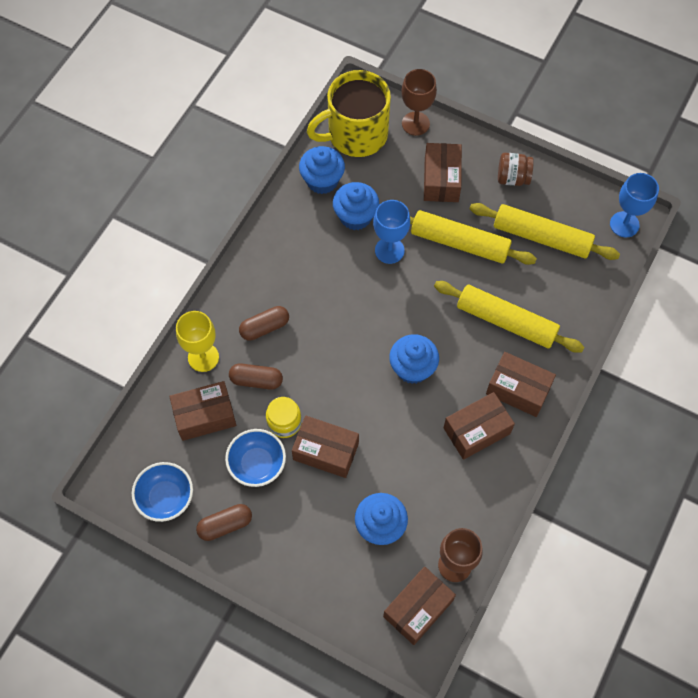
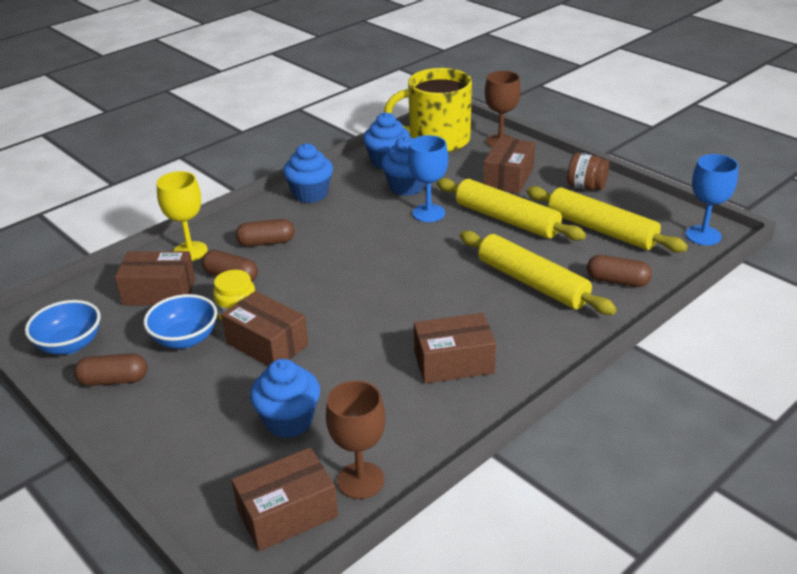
camera: 20 degrees right, 30 degrees down
blue cupcake [389,334,439,384] -> blue cupcake moved to [283,143,333,203]
brown box [486,352,556,417] -> none
none -> brown capsule [587,255,652,287]

